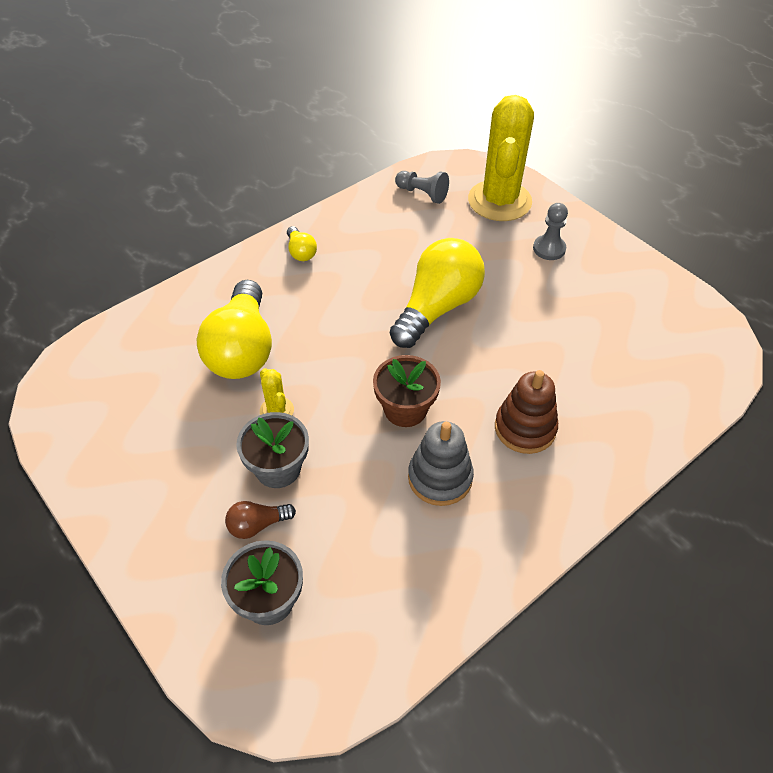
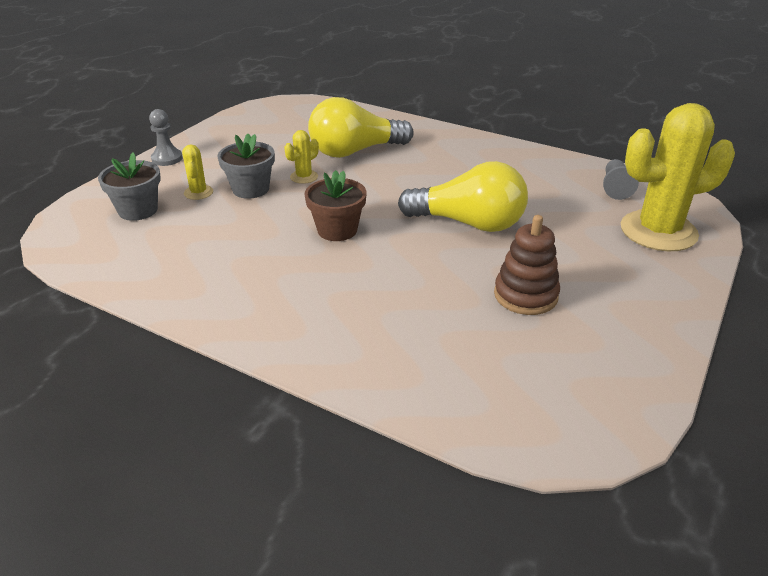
camera: 70 degrees right, 15 degrees down
brown light bulb [225,501,296,539] -> yellow cactus [182,144,213,200]
yellow light bulb [287,226,317,261] -> none
grey stacking toy [408,421,474,506] -> none
brown stacking toy [495,370,558,454] -> brown stacking toy moved to [494,215,560,315]
grey pawn [533,203,568,260] -> grey pawn moved to [149,109,183,166]

